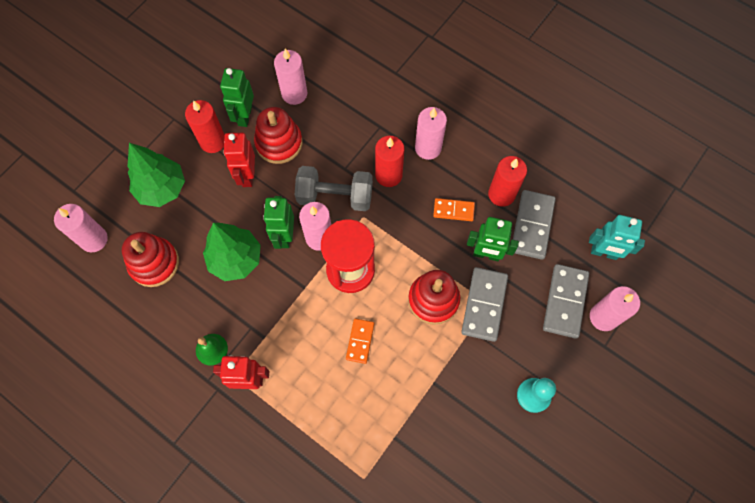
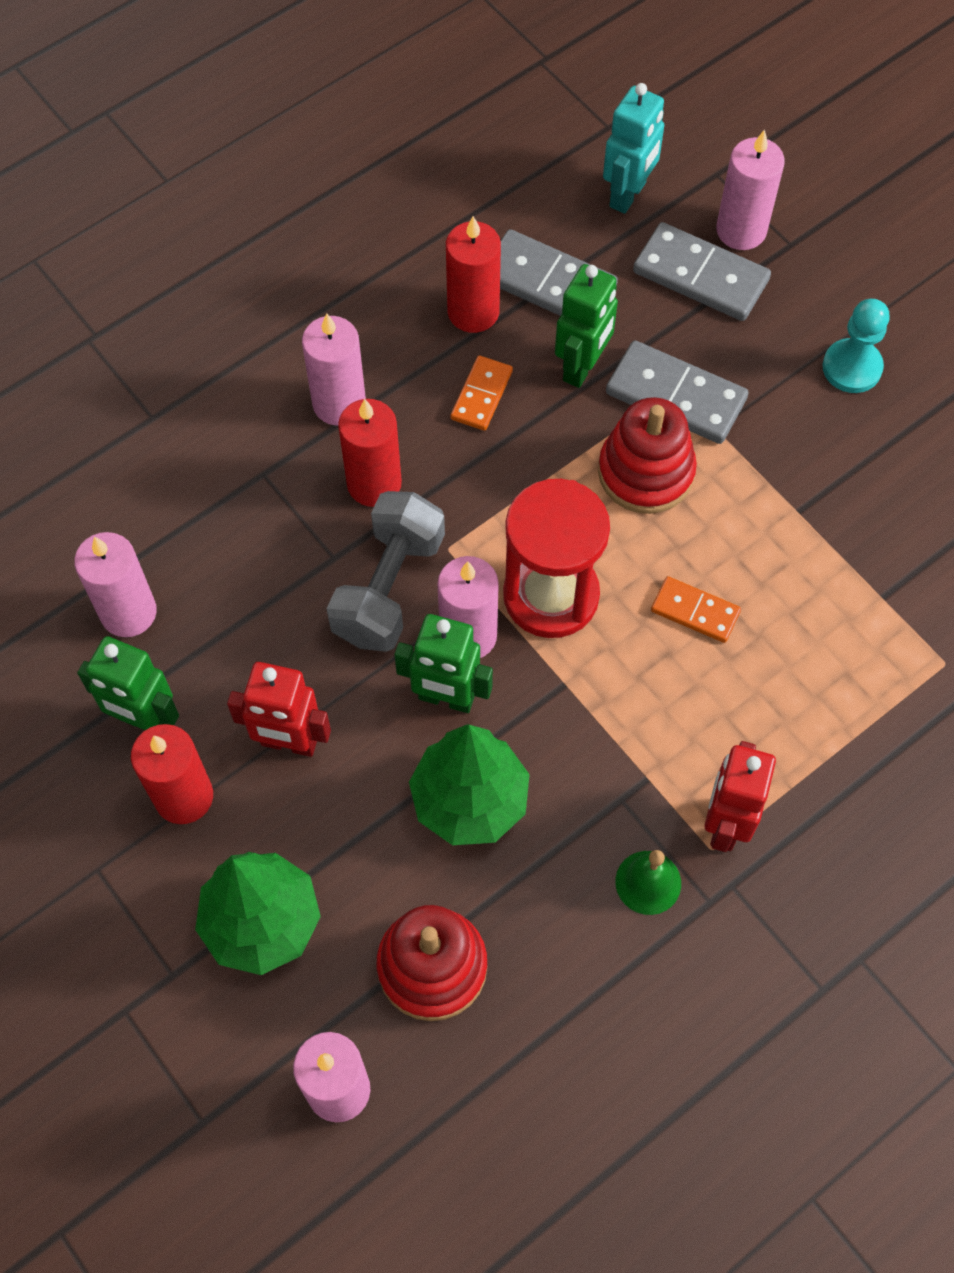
camera: 75 degrees left, 5 degrees down
red stacking toy [254,107,302,164] -> none

